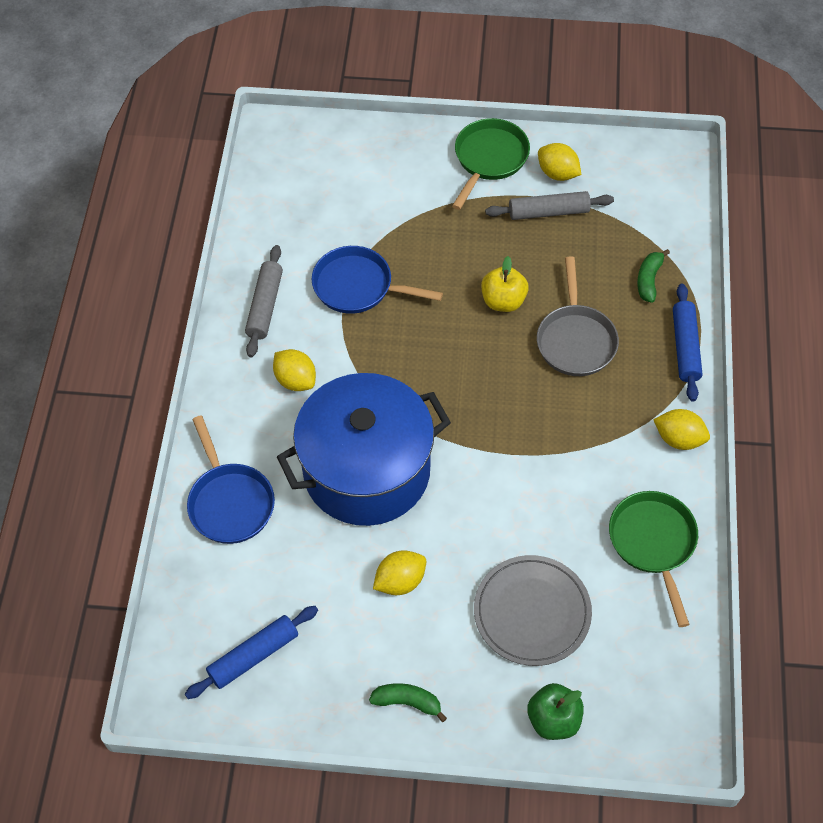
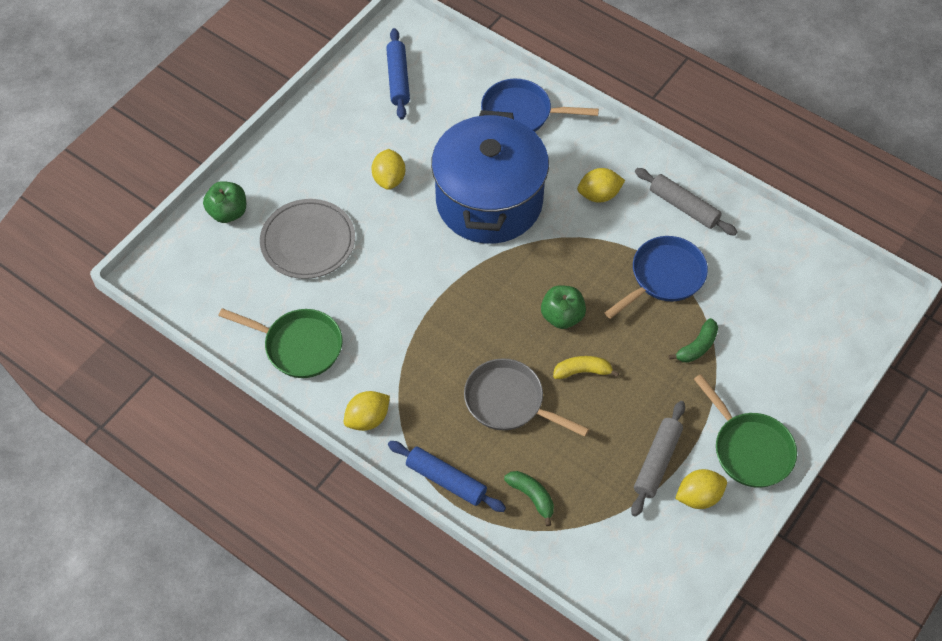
camera: 120 degrees right, 0 degrees up
green banana [369,683,447,722] -> green banana moved to [669,318,718,363]
yellow apple [481,256,529,312] -> yellow banana [553,356,619,379]
none -> green apple [541,285,586,329]

